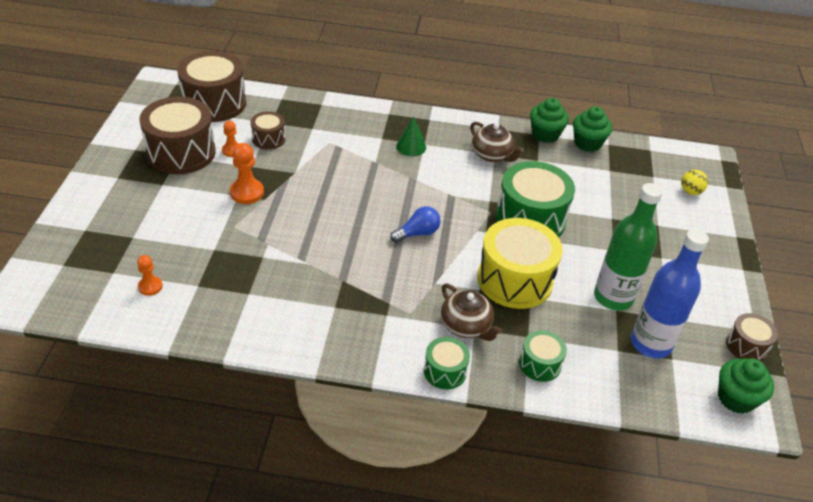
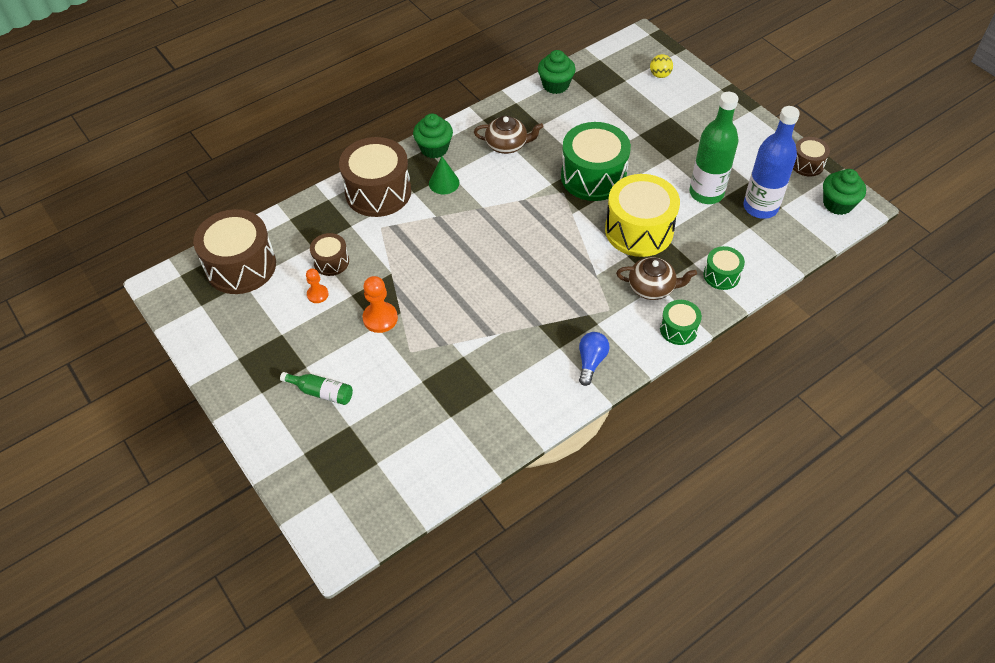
camera: 40 degrees left, 10 degrees up
orange pawn [137,255,163,296] -> none
brown drum [139,97,216,174] -> brown drum moved to [339,137,411,217]
blue light bulb [390,206,441,243] -> blue light bulb moved to [579,332,610,386]
green cupcake [530,98,569,143] -> green cupcake moved to [413,113,453,158]
none -> green bottle [280,372,353,405]

